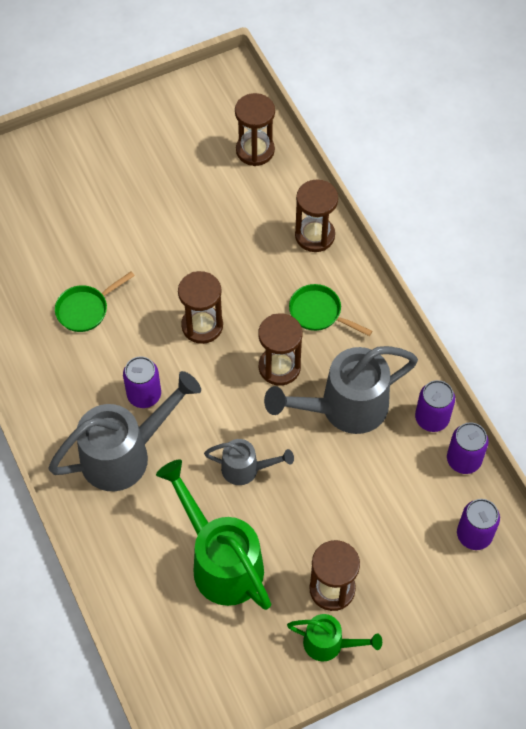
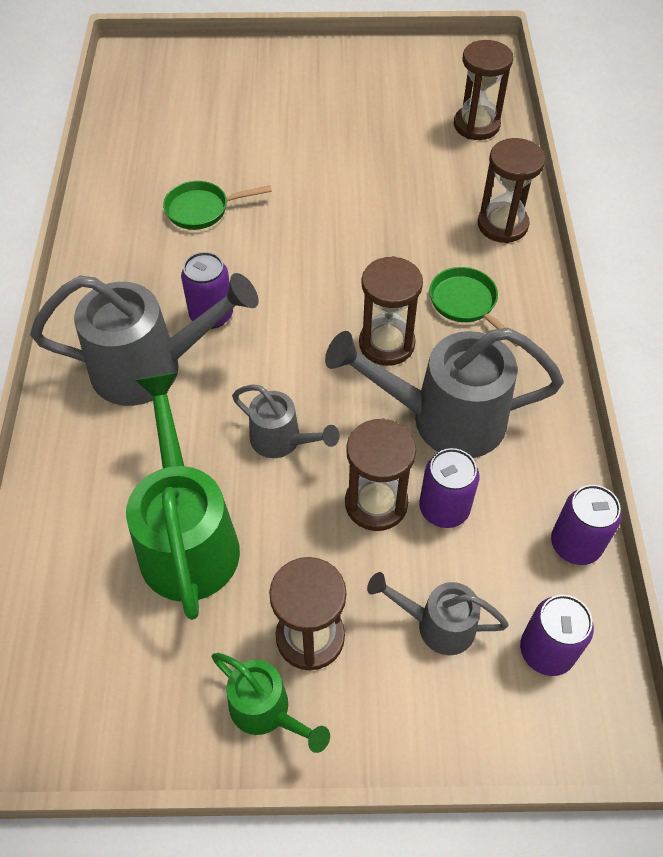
camera: 25 degrees right, 5 degrees down
brown hourglass [178,271,223,344] -> brown hourglass moved to [345,418,416,531]
purple can [415,380,455,432] -> purple can moved to [419,448,479,528]
none -> grey watering can [367,572,509,655]

